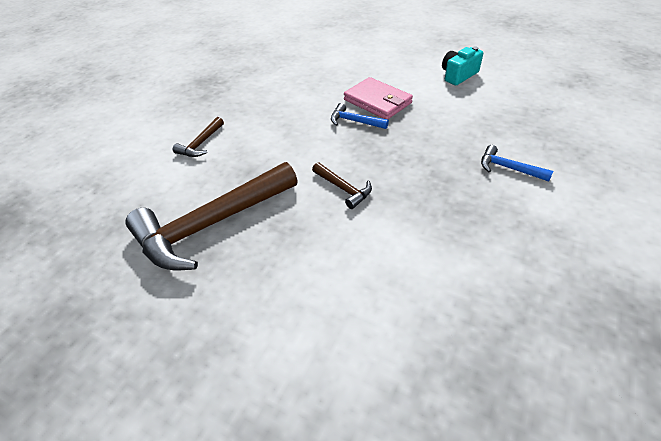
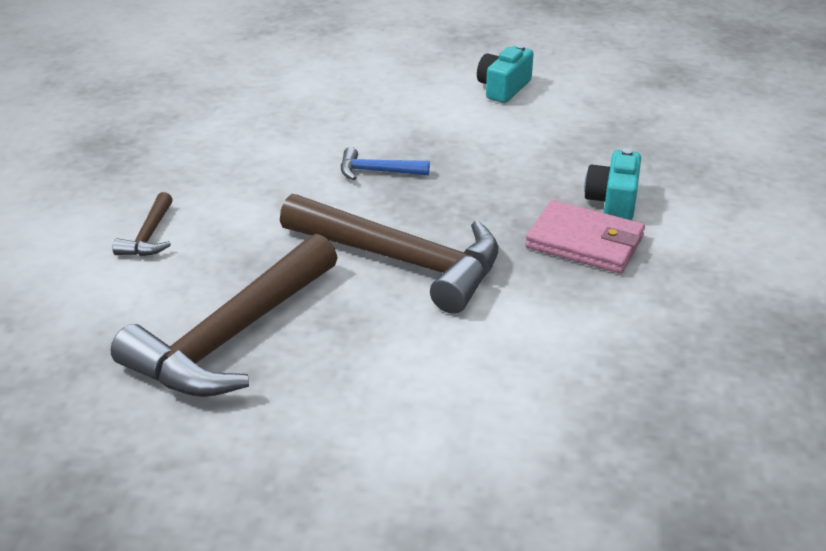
camera: 20 degrees left, 10 degrees down
brown hammer [312,162,372,209] -> brown hammer [280,194,498,314], size x2.28
pink wallet [344,77,413,119] -> pink wallet moved to [525,200,645,274]
blue hammer [481,145,553,182] -> turquoise camera [584,148,641,220]

